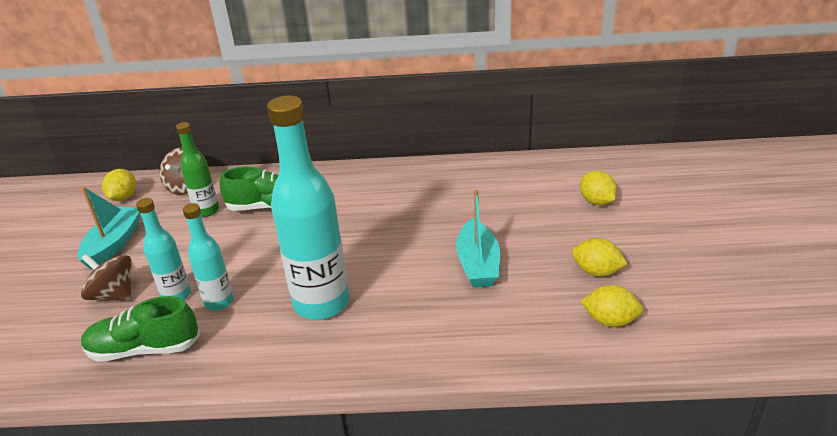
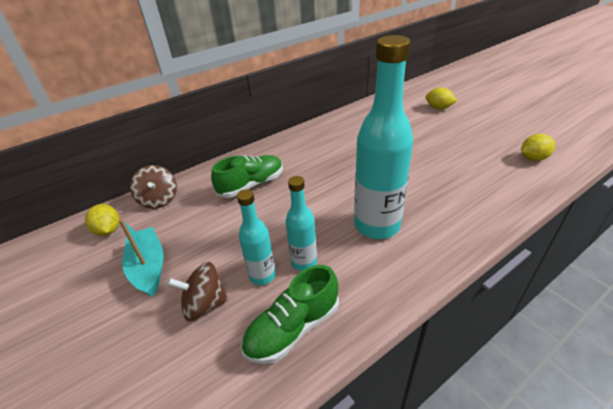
camera: 35 degrees left, 5 degrees up
green bottle [176,122,219,217] -> none
turquoise boat [456,189,500,288] -> none
yellow lemon [572,238,627,277] -> none

